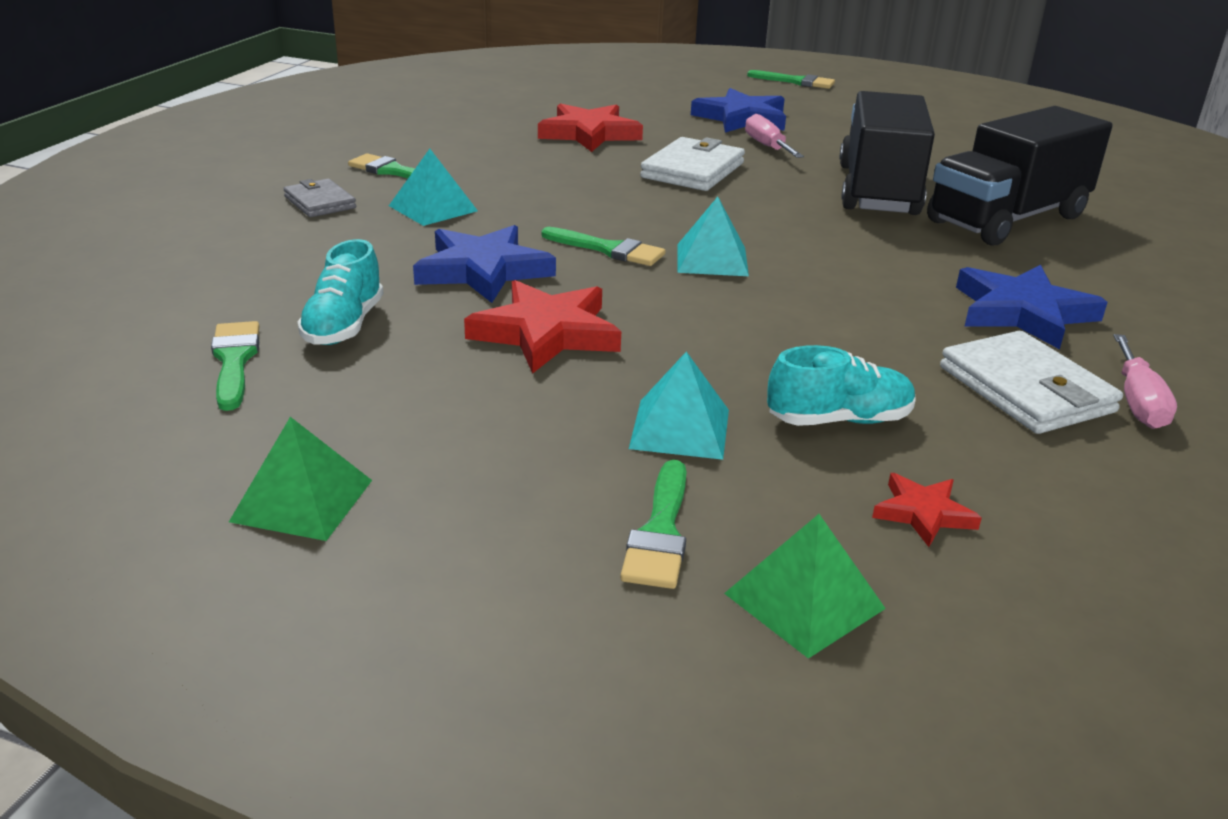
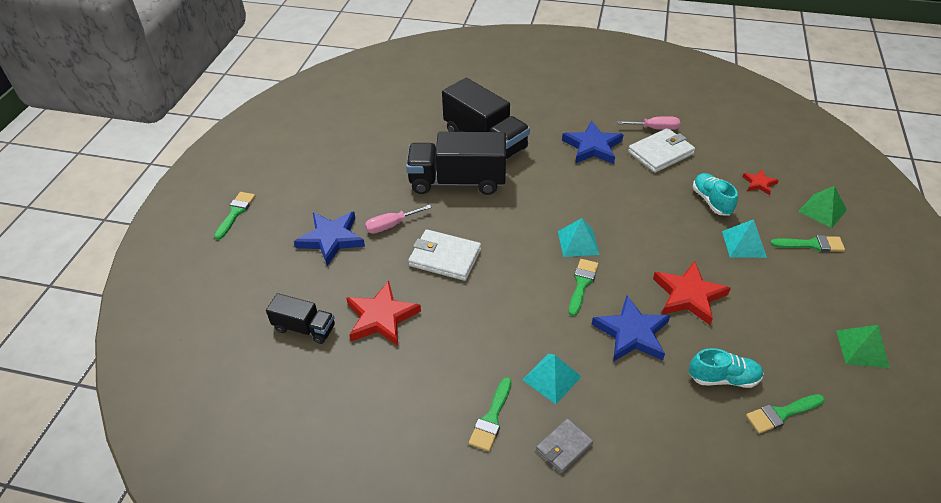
camera: 95 degrees left, 15 degrees up
none -> black truck [266,293,335,344]

